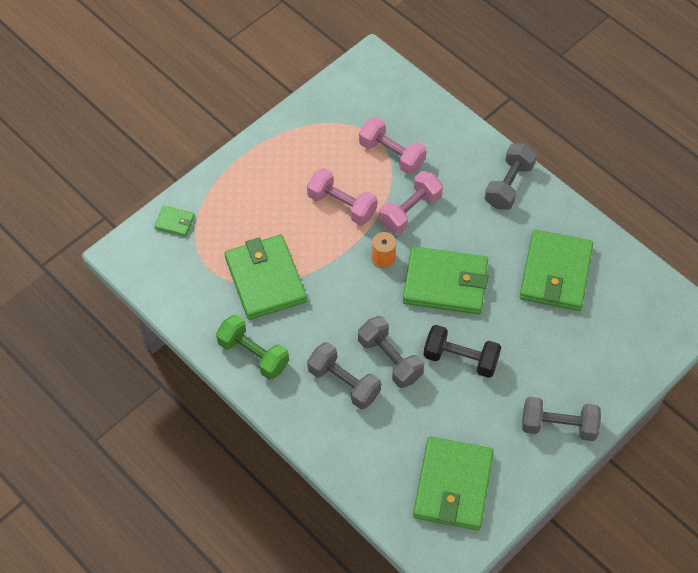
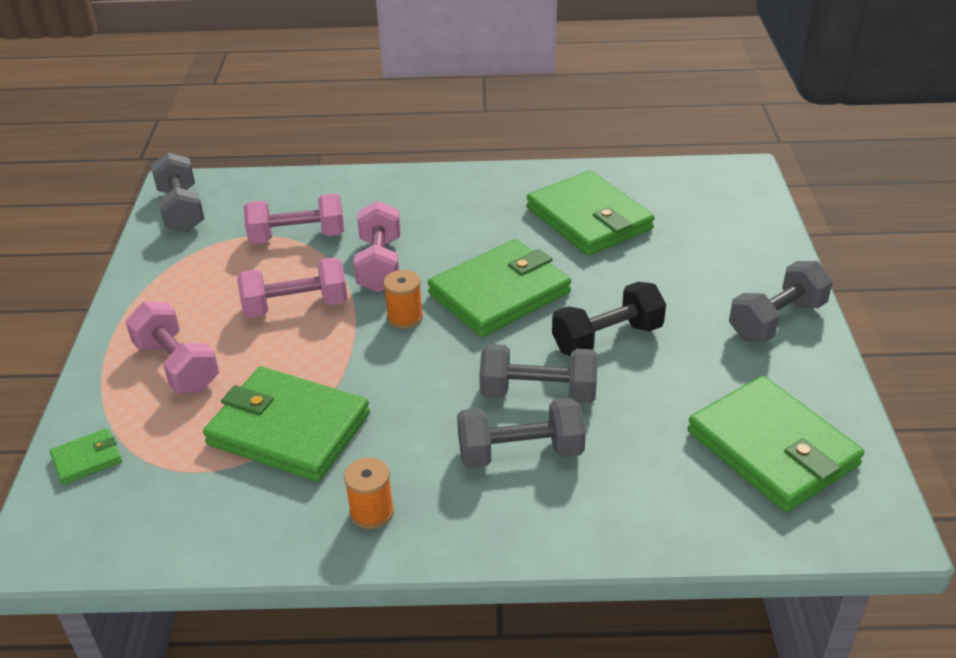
camera: 45 degrees left, 20 degrees down
green dumbbell [216,315,289,380] -> orange spool [344,457,394,529]
grey dumbbell [485,143,537,210] -> grey dumbbell moved to [151,153,205,232]
none -> pink dumbbell [125,302,219,393]

